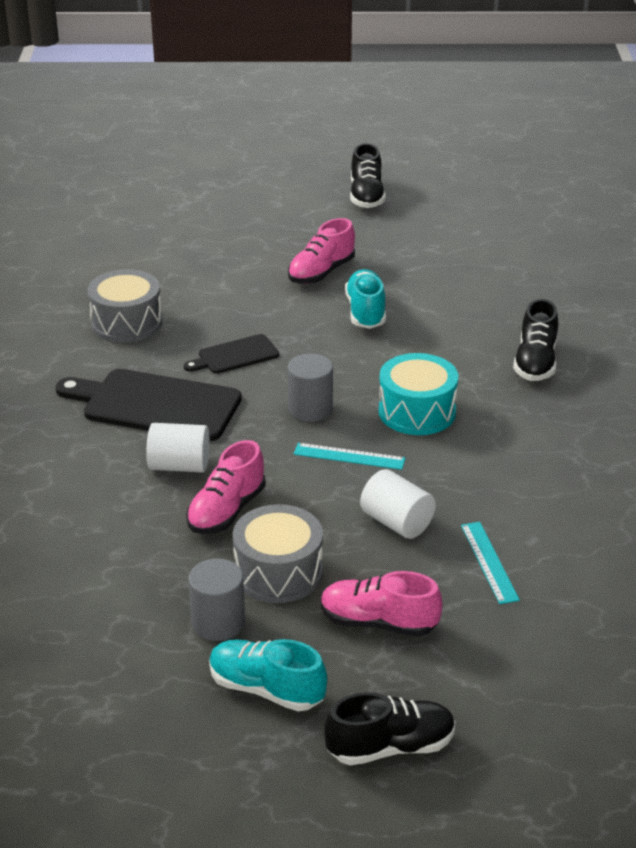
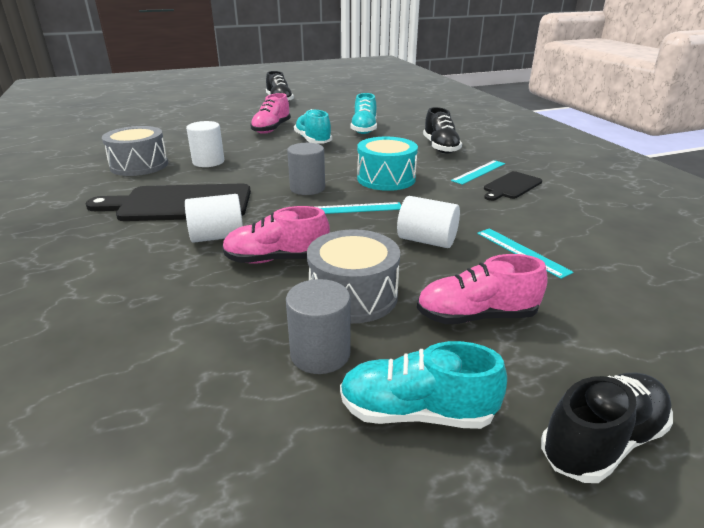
camera: 20 degrees left, 5 degrees down
black cutting board [184,334,279,374] -> black cutting board moved to [484,171,542,201]
pink shoe [186,440,266,534] -> pink shoe turned 75 degrees clockwise [222,206,330,264]
none -> white cylinder [186,121,224,167]
none -> turquoise shoe [350,93,377,134]
none -> turquoise ruler [451,160,505,185]

